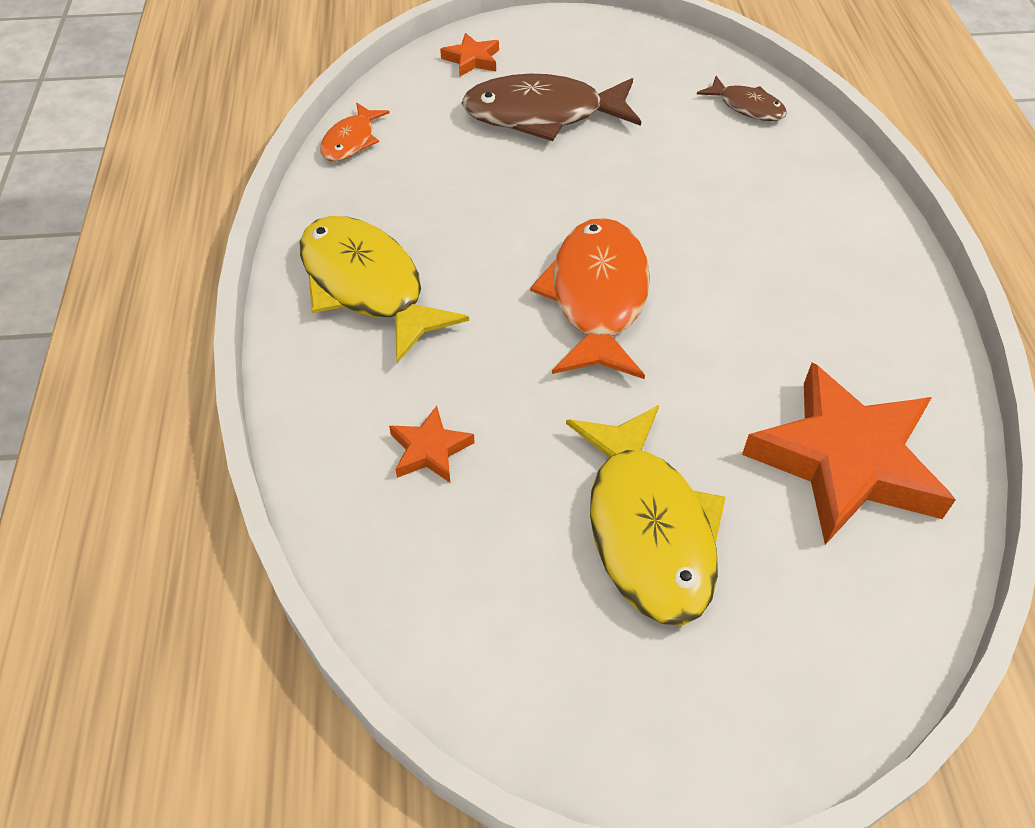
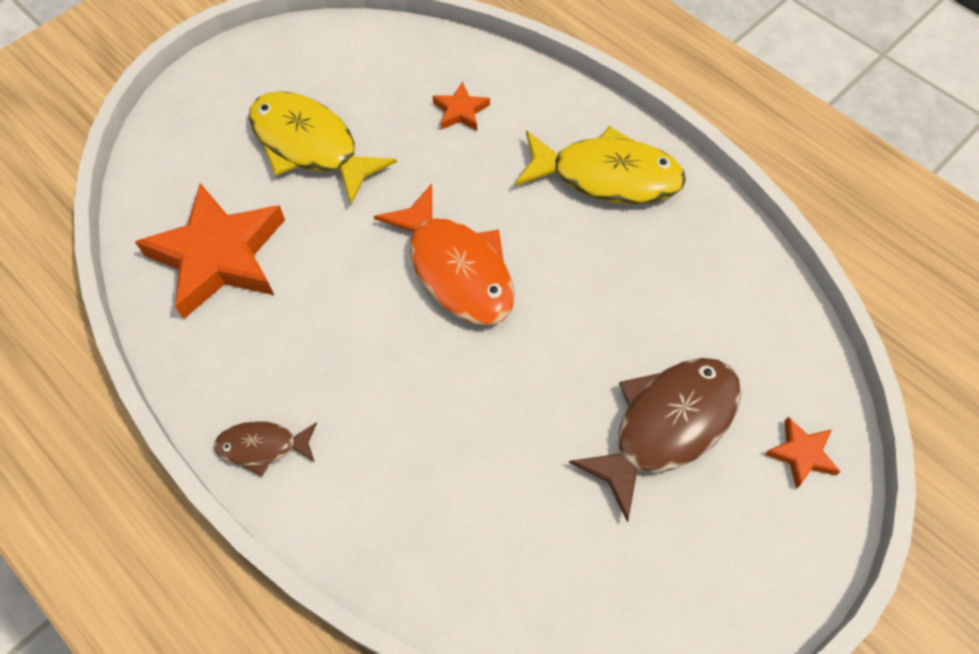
camera: 140 degrees right, 10 degrees up
orange fish [320,102,390,161] -> none
brown fish [697,76,787,121] -> brown fish moved to [214,421,317,476]

